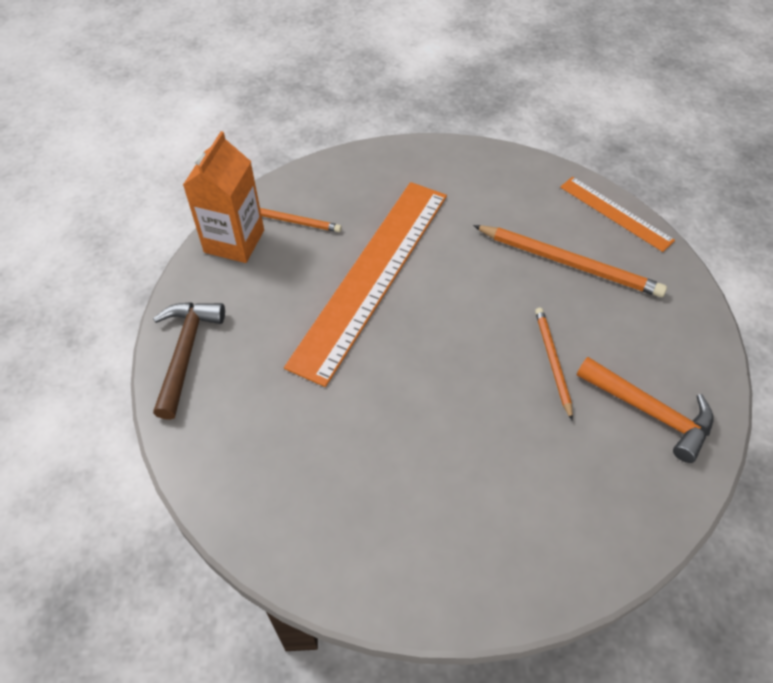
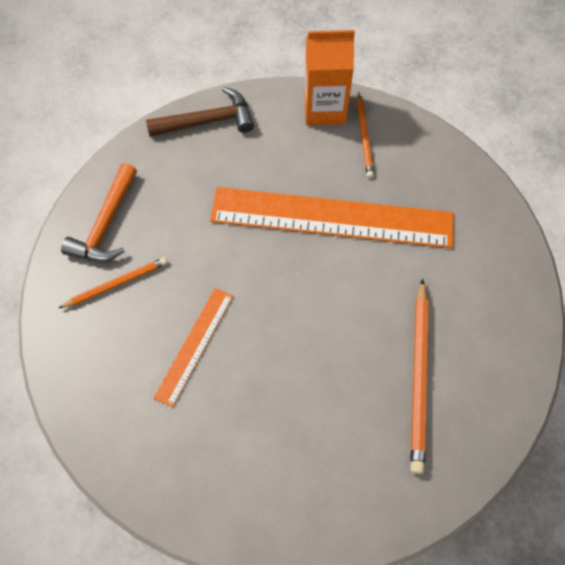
camera: 70 degrees right, 10 degrees up
orange pencil [535,308,573,420] -> orange pencil moved to [59,257,167,308]
orange ruler [560,177,675,252] -> orange ruler moved to [153,288,233,407]
orange hammer [577,357,713,463] -> orange hammer moved to [61,163,137,262]

